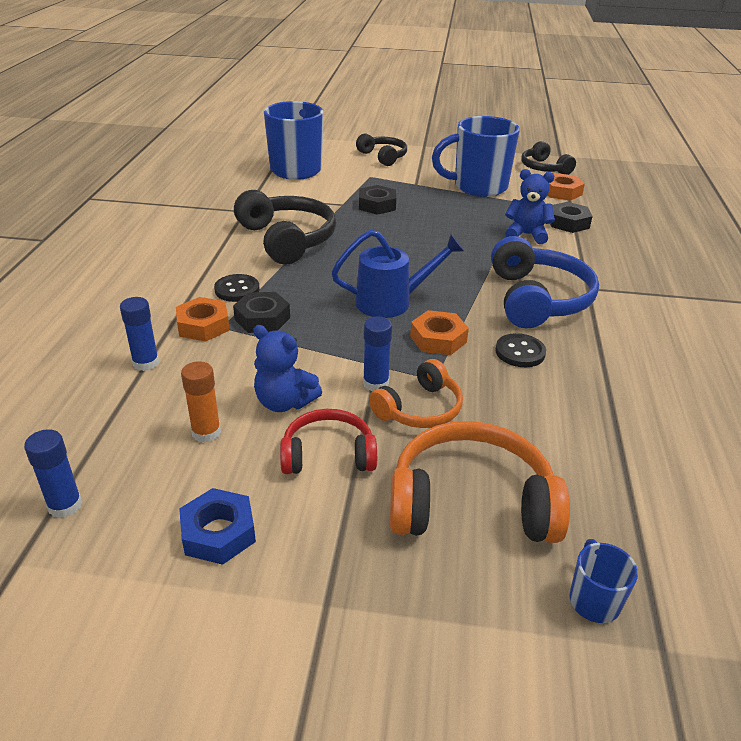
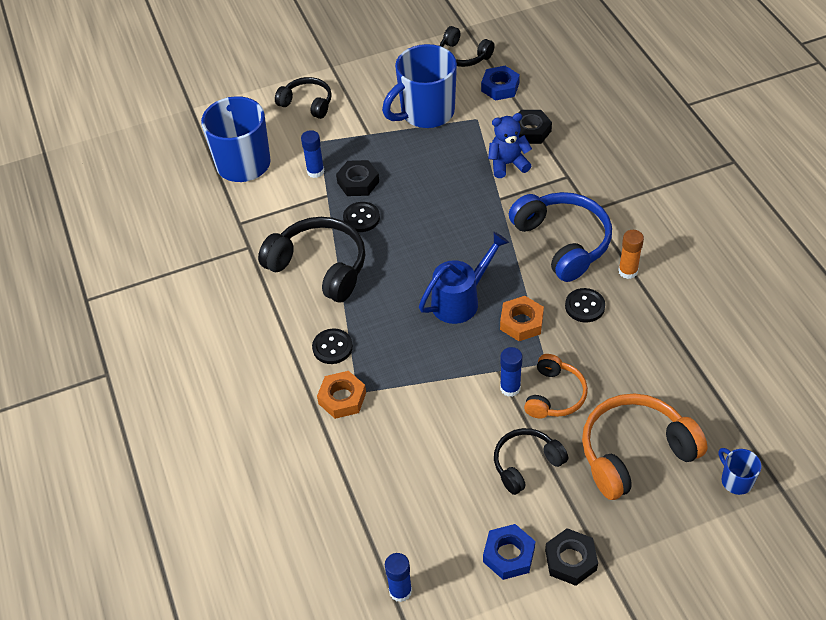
camera: 25 degrees left, 15 degrees up
blue glue stick [120,297,159,371] -> blue glue stick moved to [301,130,324,178]
orange glue stick [181,361,221,443] -> orange glue stick moved to [618,230,644,279]
black nut [233,292,290,333] -> black nut moved to [545,528,598,586]
blue teddy bear [253,325,322,412] -> none
red headphones [280,409,377,474] -> black headphones [494,428,568,495]
orange nut [548,173,585,201] -> blue nut [481,66,520,101]
none -> black button [343,202,380,232]

